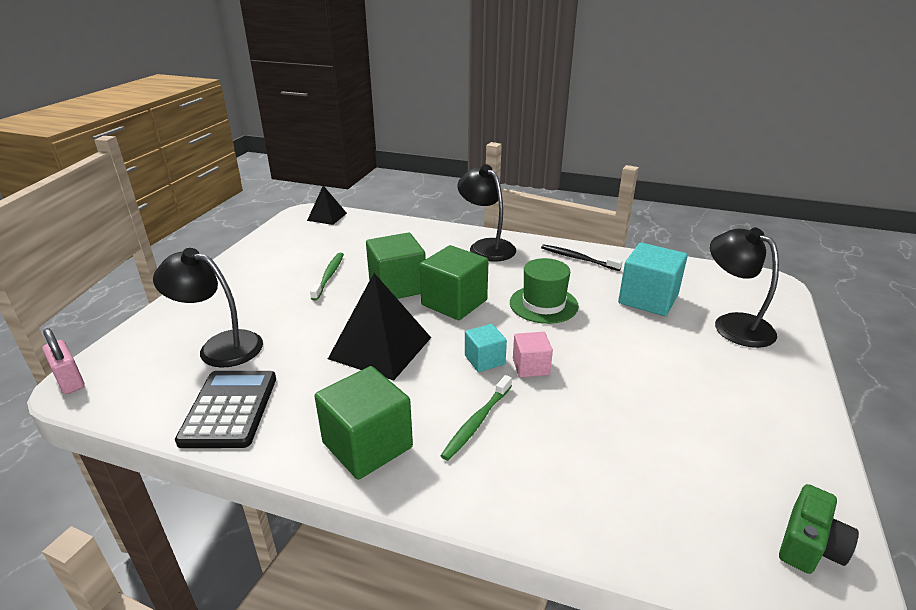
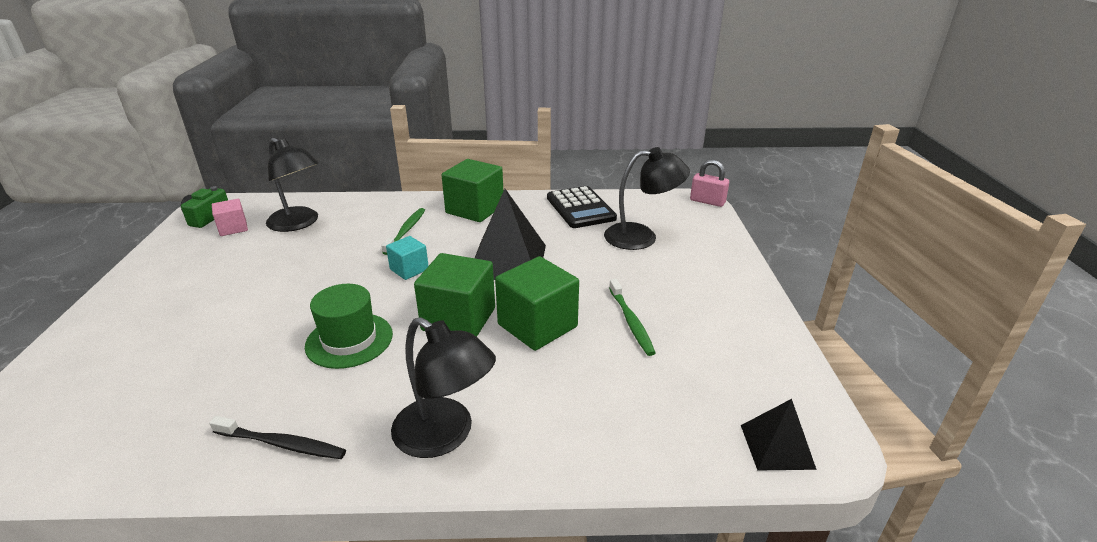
camera: 160 degrees right, 0 degrees up
pink cube [513,332,553,377] -> pink cube moved to [212,199,248,236]
turquoise cube [618,243,688,316] -> none
black lamp [710,227,779,348] -> black lamp moved to [266,138,319,232]

